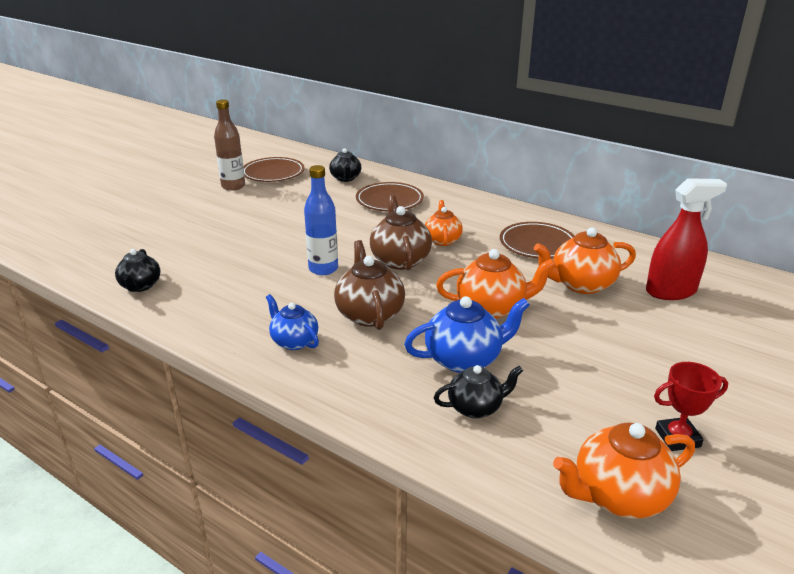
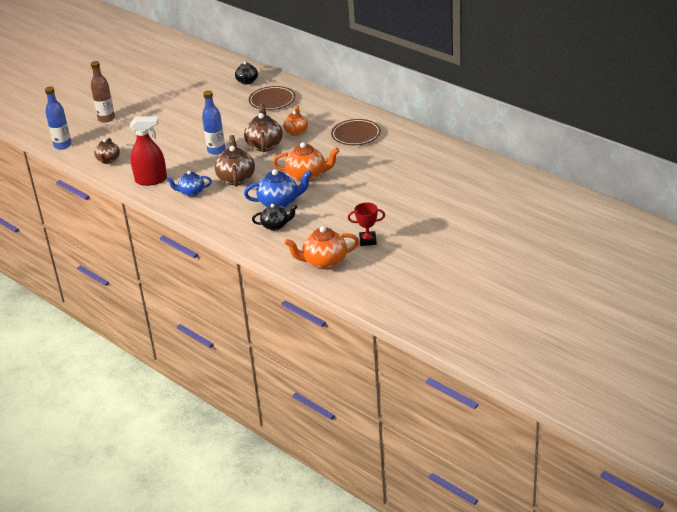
camera: 10 degrees right, 5 degrees up
black teapot [115,249,161,292] -> brown teapot [94,138,120,164]
brown bottle [214,99,245,191] -> brown bottle moved to [91,61,115,123]
brown plate [243,157,305,182] -> none
blue teapot [266,294,319,350] -> blue teapot turned 60 degrees counterclockwise [166,171,212,197]
orange teapot [534,227,636,294] -> none
red spray bottle [646,178,727,300] -> red spray bottle moved to [130,116,167,186]
none -> blue bottle [45,86,71,149]

